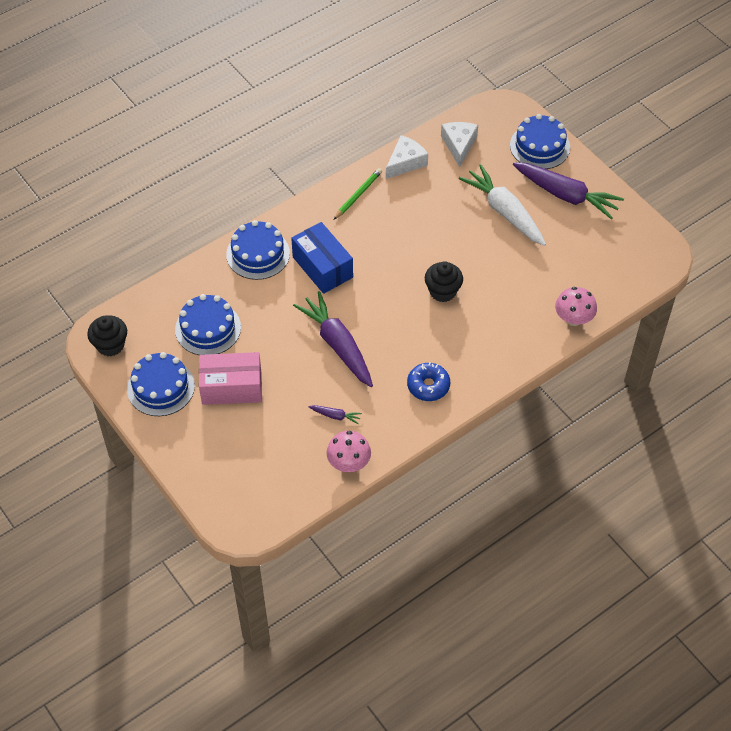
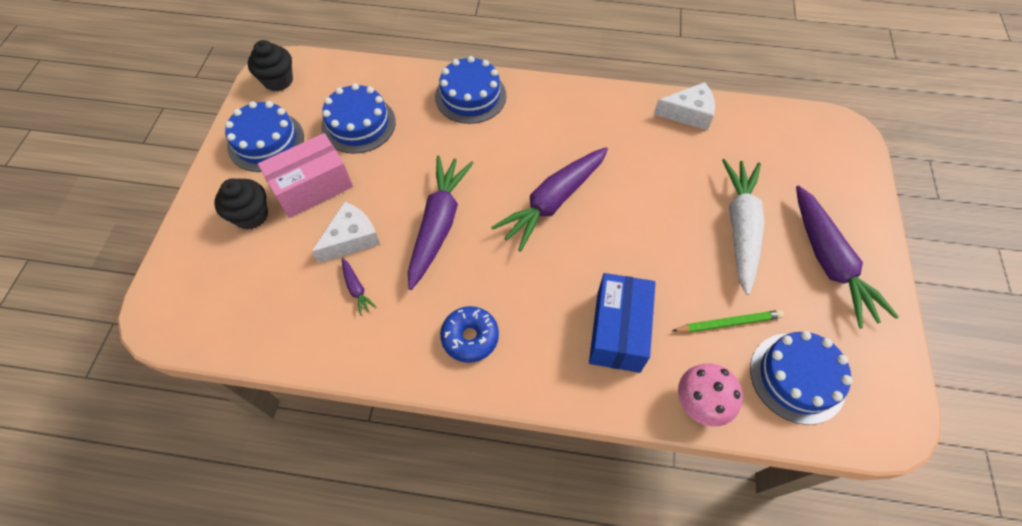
camera: 45 degrees right, 5 degrees up
pink box [199,352,262,405] -> pink box turned 75 degrees counterclockwise [258,133,353,218]
blue box [291,222,353,294] -> blue box moved to [589,273,656,373]
pink mushroom [327,431,371,472] -> none
green pencil [334,168,382,220] -> green pencil moved to [672,310,784,333]
black cupcake [425,261,463,302] -> black cupcake moved to [214,178,268,230]
white cheese [441,122,478,167] -> white cheese moved to [312,202,380,263]
blue cake [510,114,570,169] -> blue cake moved to [750,331,852,425]
none -> purple carrot [491,147,608,252]

